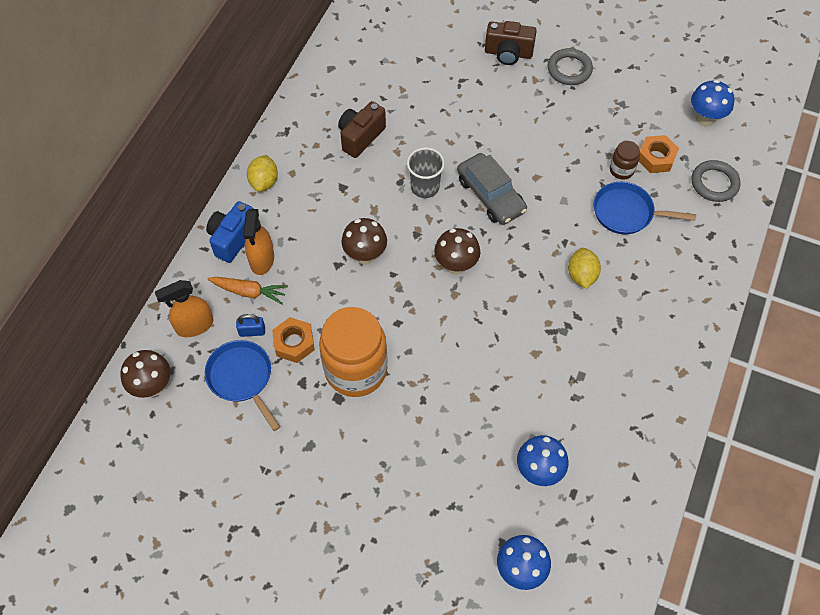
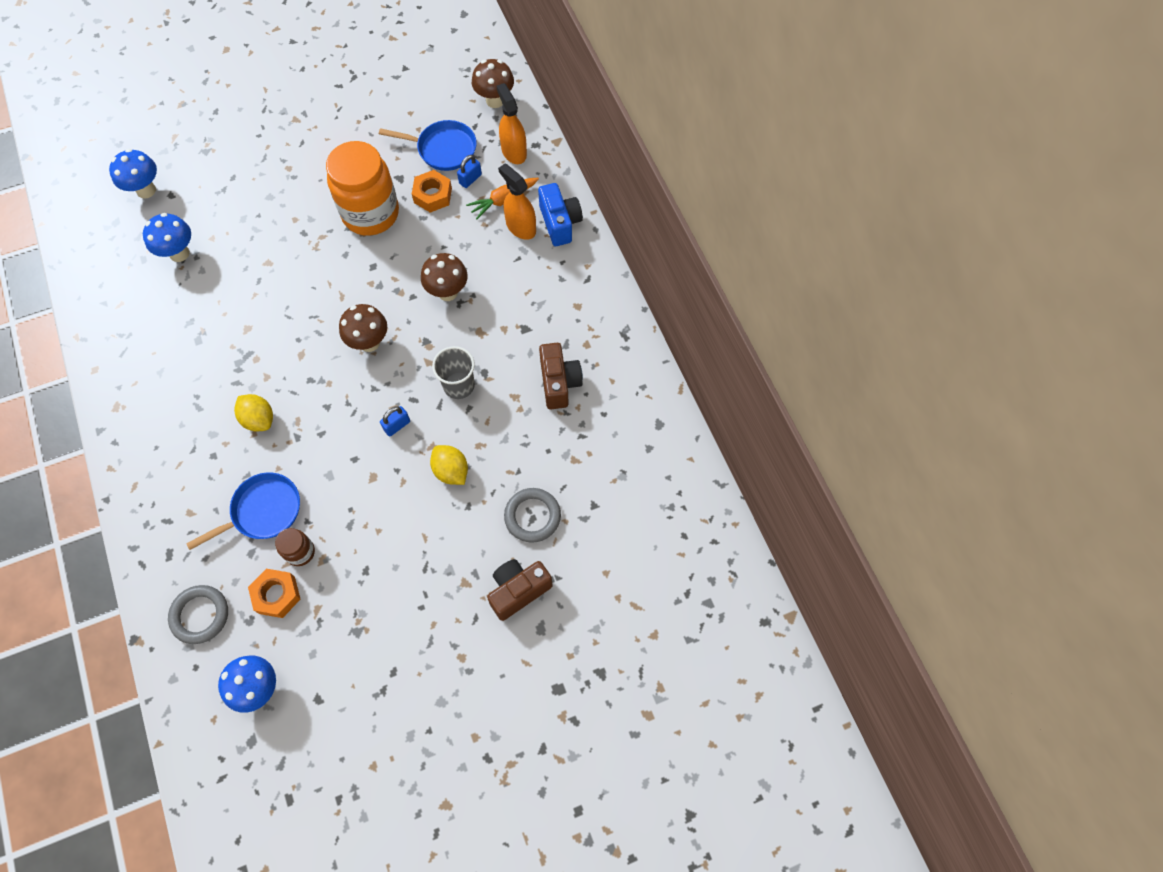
camera: 135 degrees right, 5 degrees up
orange spray bottle [155,280,213,337] -> orange spray bottle turned 45 degrees counterclockwise [496,83,527,164]
yellow lemon [247,155,278,192] -> yellow lemon moved to [430,445,468,485]
grey car [457,153,527,225] -> blue padlock [380,406,410,436]
grey ring [548,48,593,85] -> grey ring moved to [504,488,561,543]

